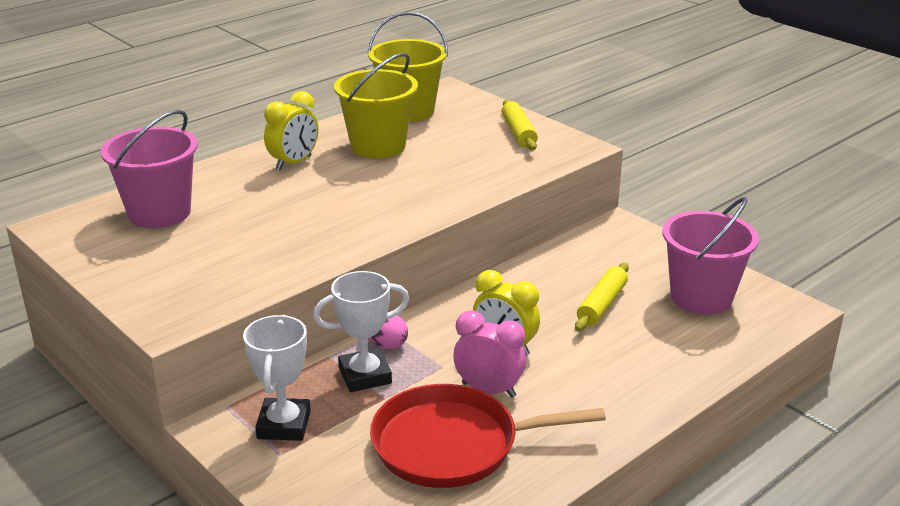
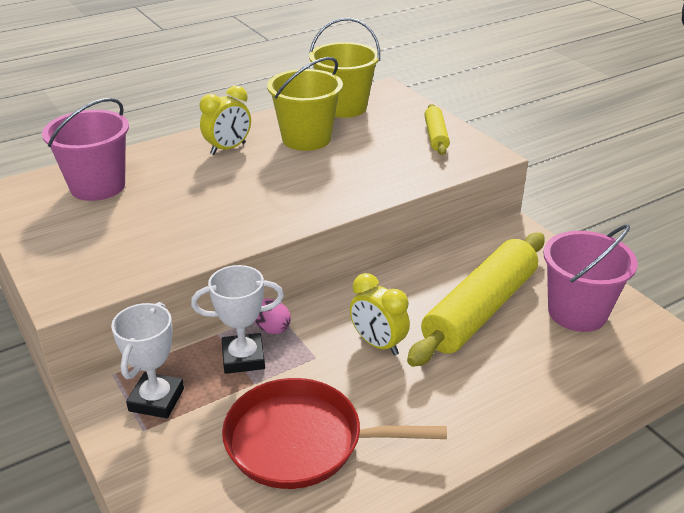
camera: 10 degrees right, 5 degrees up
pink clock [453,311,526,398] -> none
yellow rolling pin [575,262,629,331] -> yellow rolling pin [407,233,545,367], size x2.02

